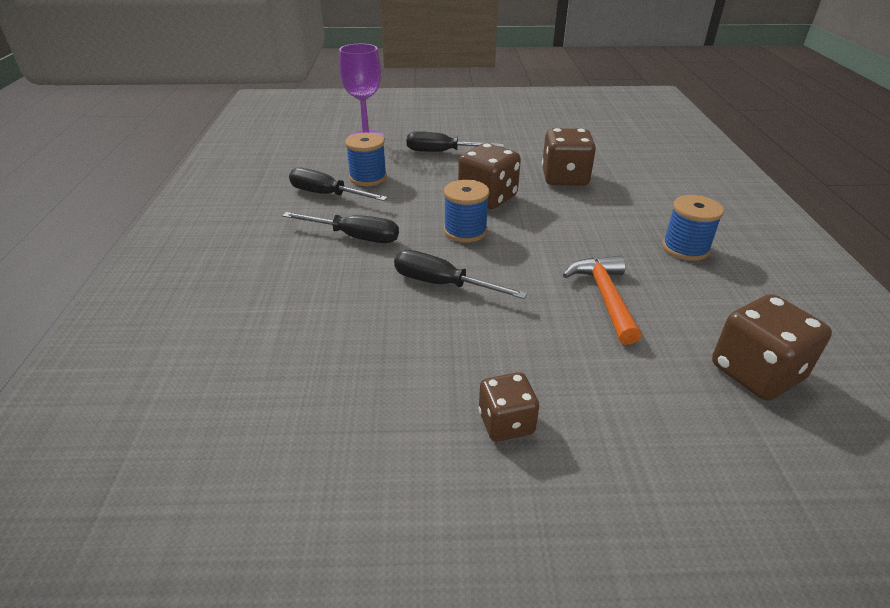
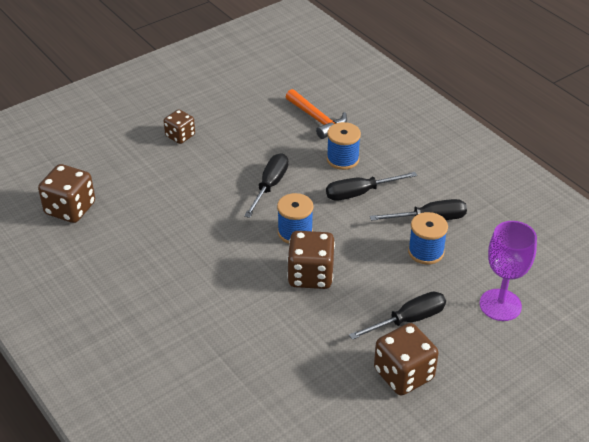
camera: 145 degrees right, 5 degrees up
black screwdriver [394,250,527,299] -> black screwdriver turned 60 degrees counterclockwise [244,153,288,218]
brown dice [542,128,596,186] -> brown dice moved to [374,323,439,395]
orange hammer [563,256,641,345] -> orange hammer moved to [286,89,347,139]
blue spool [662,195,724,261] -> blue spool moved to [327,122,361,170]

